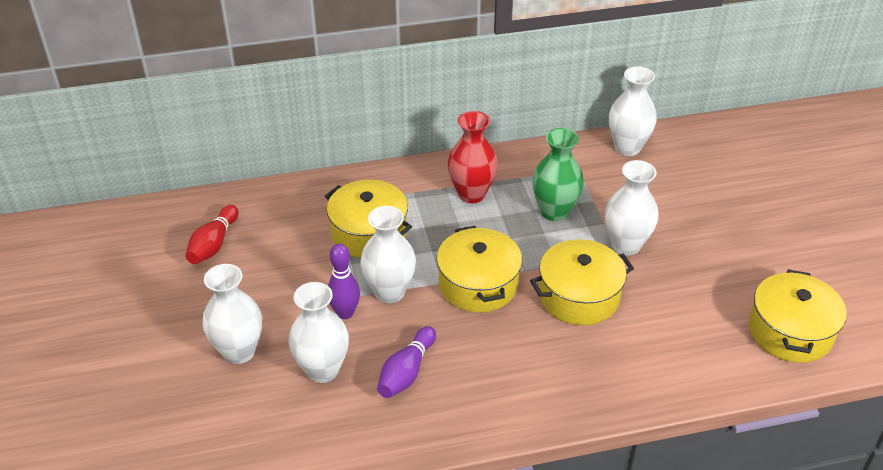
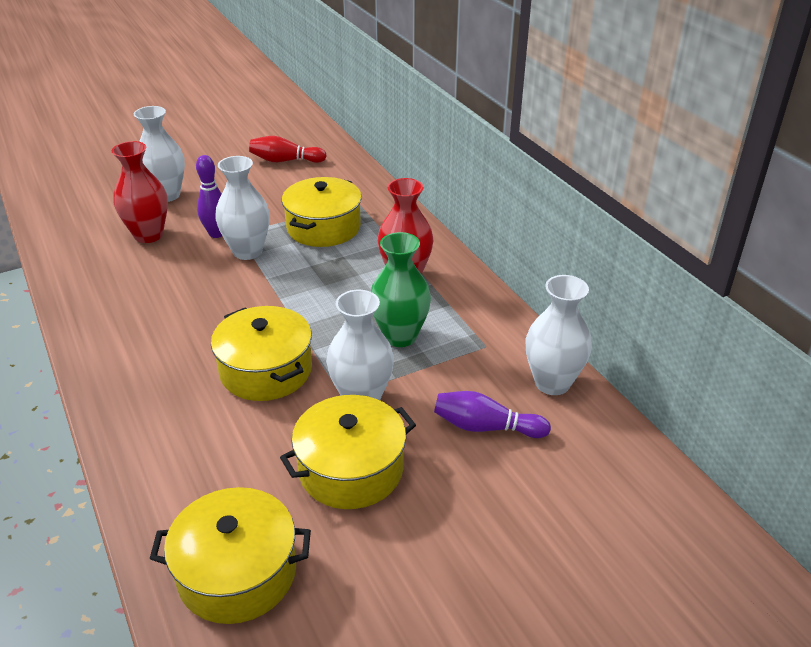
camera: 75 degrees right, 5 degrees down
white vase [289,282,349,383] -> red vase [112,141,168,243]
purple bowling pin [377,326,436,398] -> purple bowling pin moved to [434,391,551,438]
yellow pot [437,226,522,313] -> yellow pot moved to [280,395,416,509]

